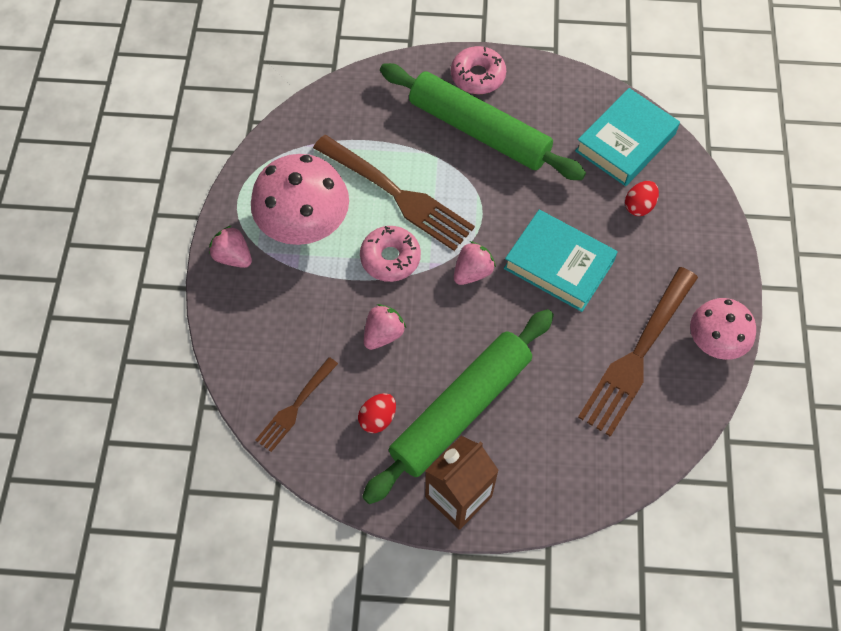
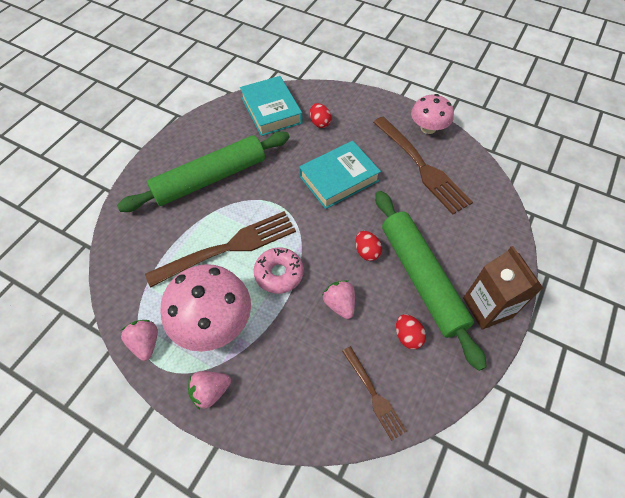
camera: 65 degrees left, 5 degrees down
pink donut [451,46,506,94] -> none
pink strawberry [454,241,496,285] -> pink strawberry moved to [121,320,158,361]
none -> red egg [355,231,382,261]

